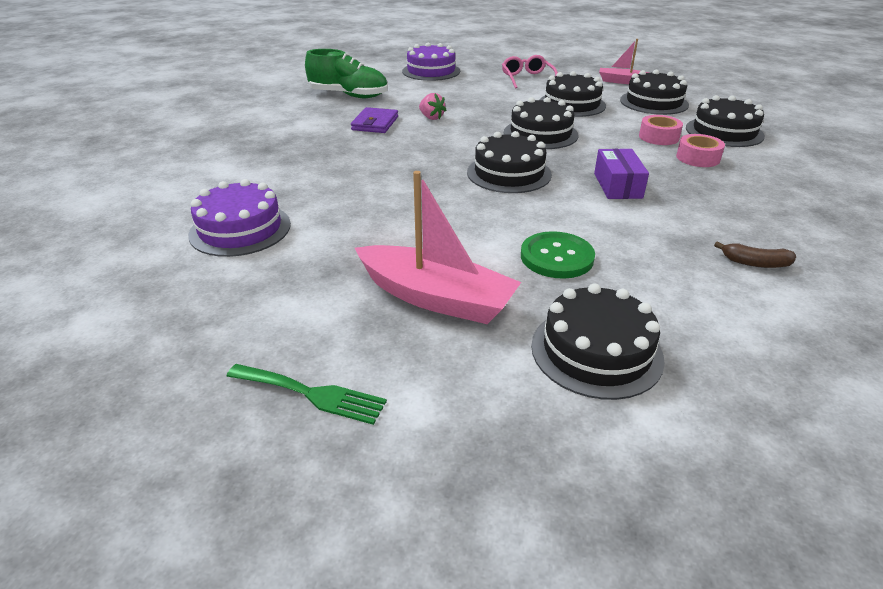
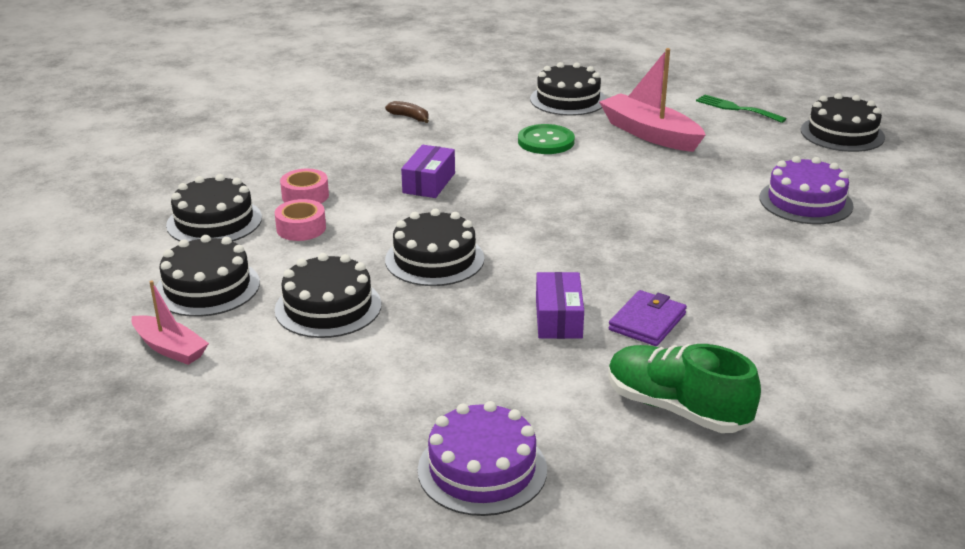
camera: 160 degrees left, 5 degrees down
pink strawberry [419,93,446,120] -> purple box [536,272,584,339]
black cake [467,131,552,193] -> black cake moved to [801,93,885,152]
pink glasses [502,55,558,89] -> none

